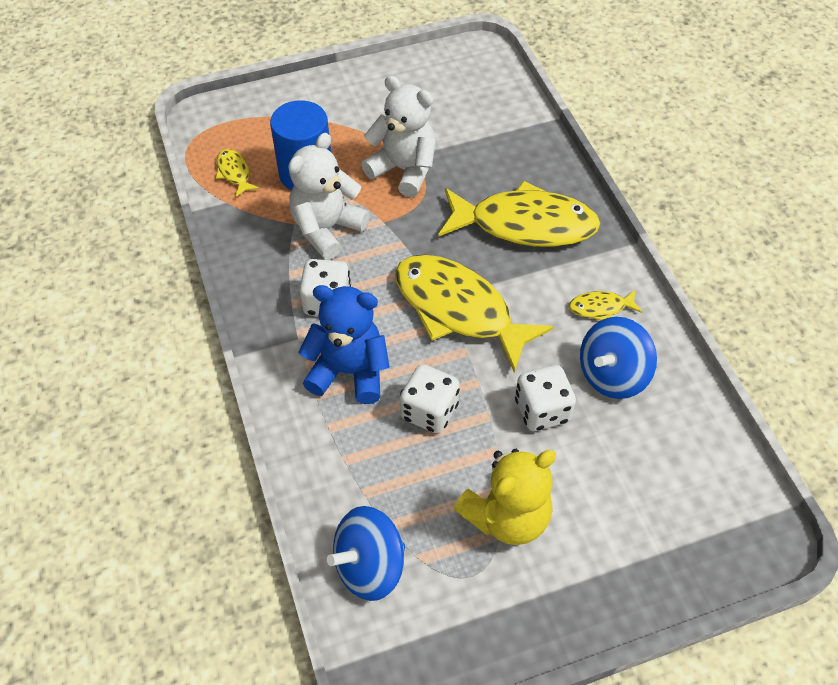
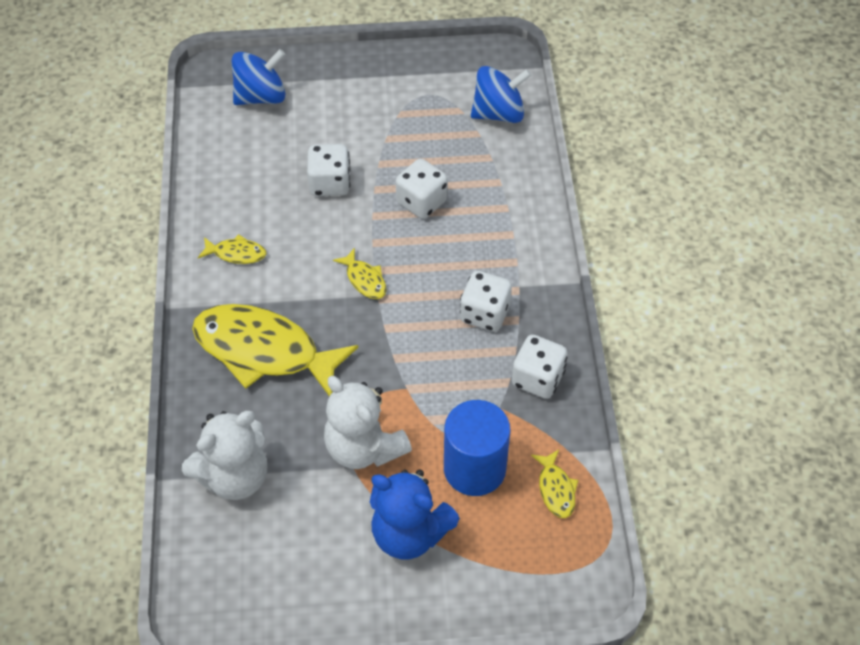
camera: 165 degrees left, 0 degrees up
white teddy bear [288,133,370,260] -> white teddy bear moved to [182,411,267,500]
blue teddy bear [298,285,390,404] -> blue teddy bear moved to [370,470,460,560]
yellow fish [395,255,554,373] -> yellow fish [333,248,387,299], size x0.43
yellow teddy bear [454,449,556,545] -> none
blue spinning top [580,317,657,399] -> blue spinning top moved to [232,49,285,105]
none -> white dice [512,335,568,399]

